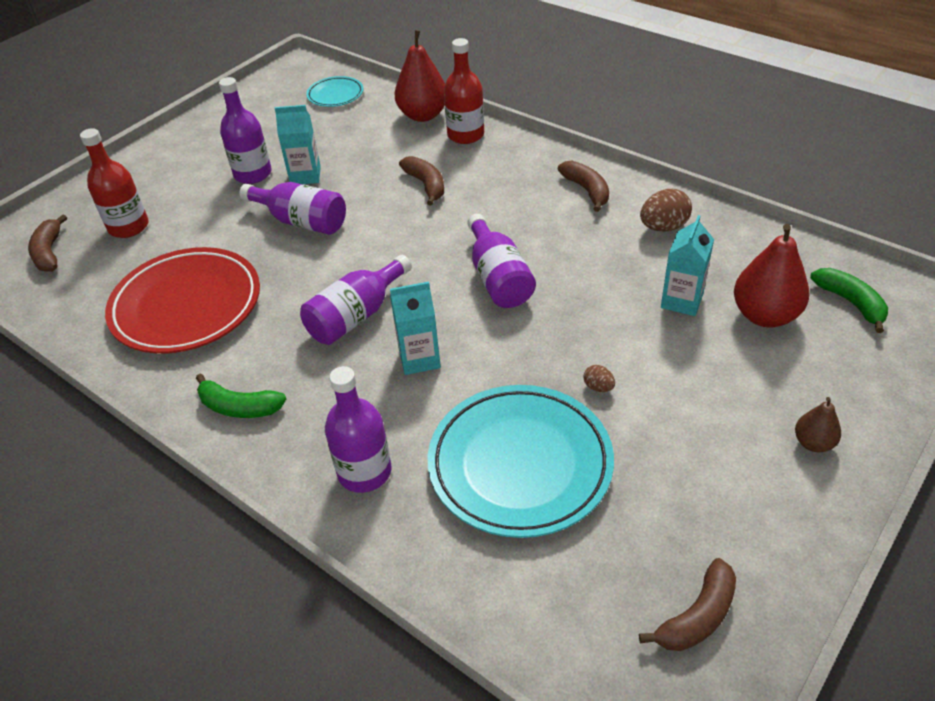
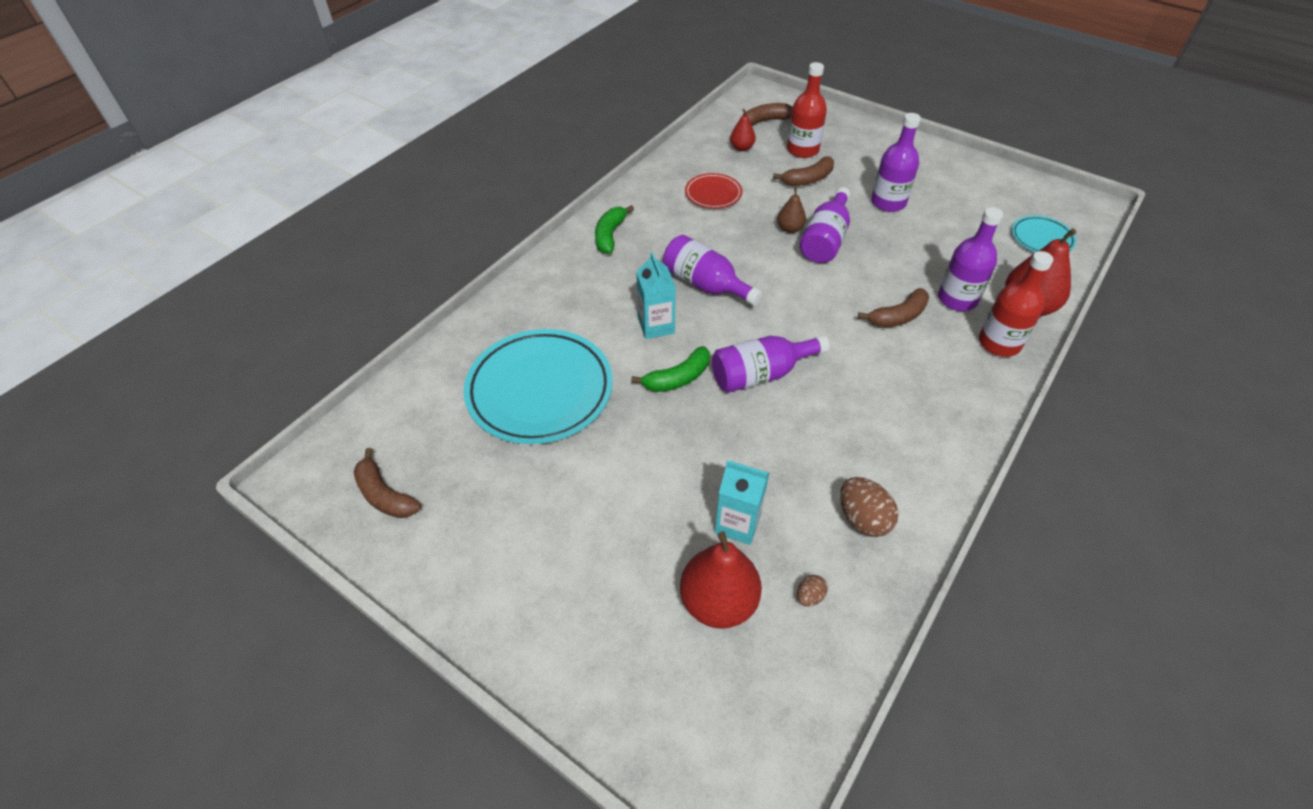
camera: 85 degrees right, 5 degrees up
red plate [105,247,260,354] -> red plate [685,173,742,209], size x0.49
turquoise carton [275,105,321,184] -> none
purple bottle [325,366,392,493] -> purple bottle moved to [938,207,1003,311]
brown banana [558,161,609,212] -> brown banana moved to [773,157,834,186]
brown egg [584,365,615,392] -> brown egg moved to [797,575,828,607]
brown pear [795,397,841,452] -> brown pear moved to [777,188,806,233]
green banana [810,268,888,333] -> green banana moved to [631,346,710,392]
none -> red pear [730,109,756,151]

